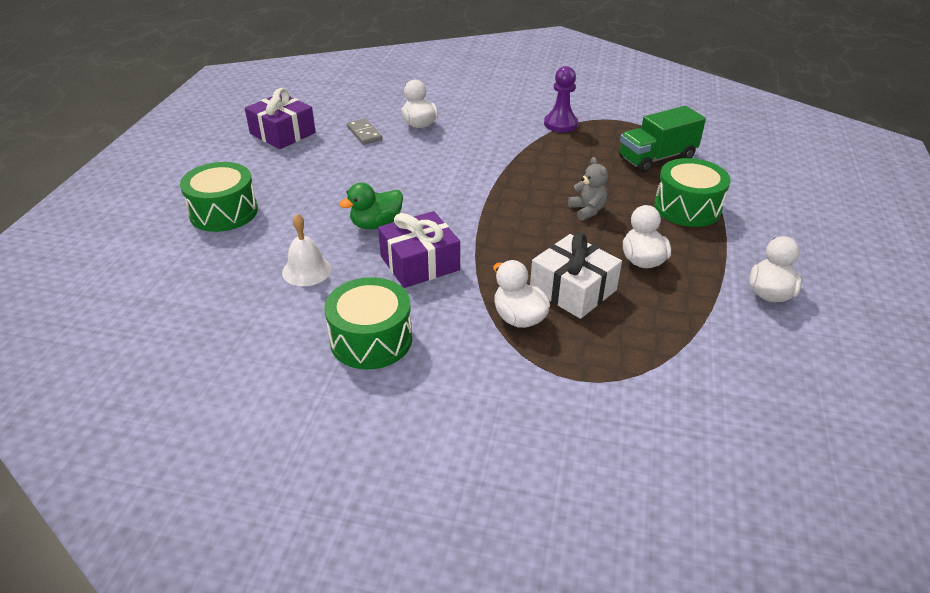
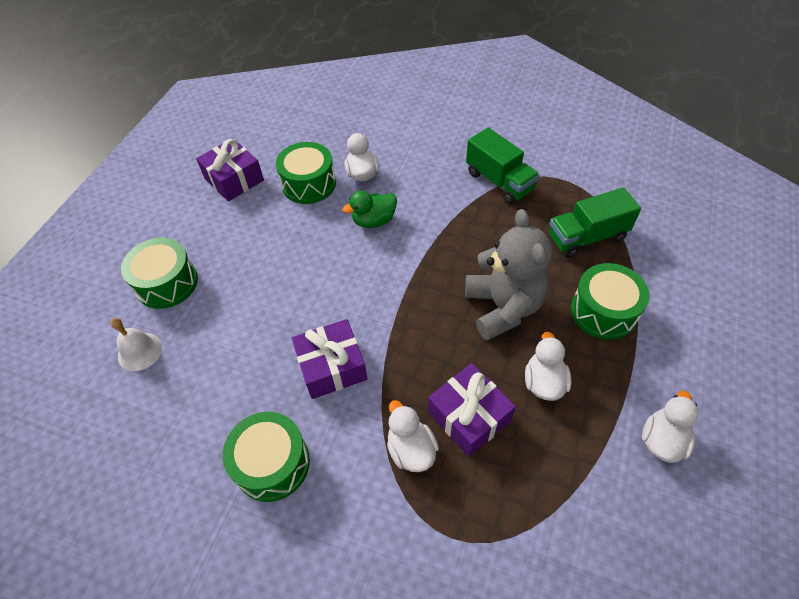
camera: 10 degrees right, 15 degrees up
white bell [282,214,332,286] -> white bell moved to [111,318,162,371]
green duck [339,182,403,229] -> green duck moved to [342,191,397,228]
grey domino [347,118,382,145] -> green drum [276,142,336,204]
white gift [530,233,622,319] -> purple gift [428,363,516,457]
purple pawn [544,66,578,132] -> green truck [466,128,540,204]
grey teddy bear [568,157,608,221] -> grey teddy bear [465,209,553,341], size x2.19

